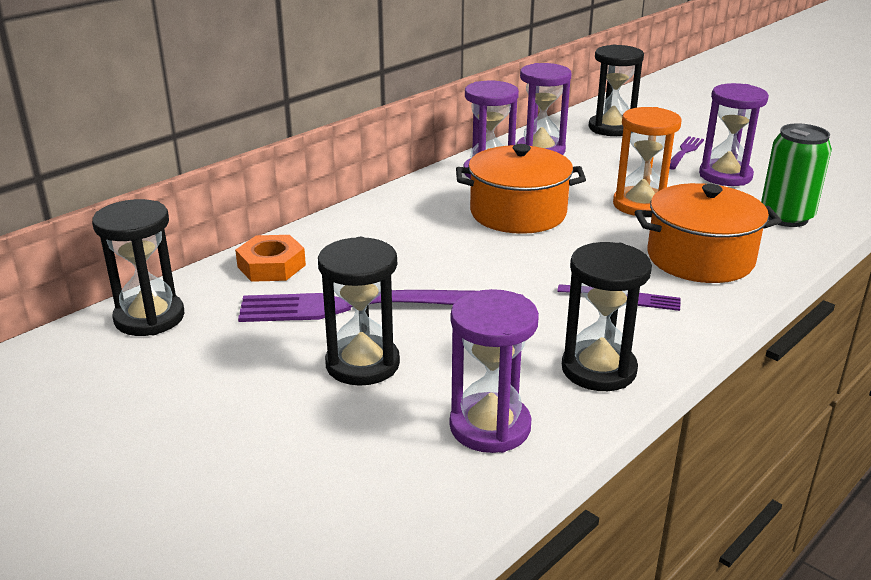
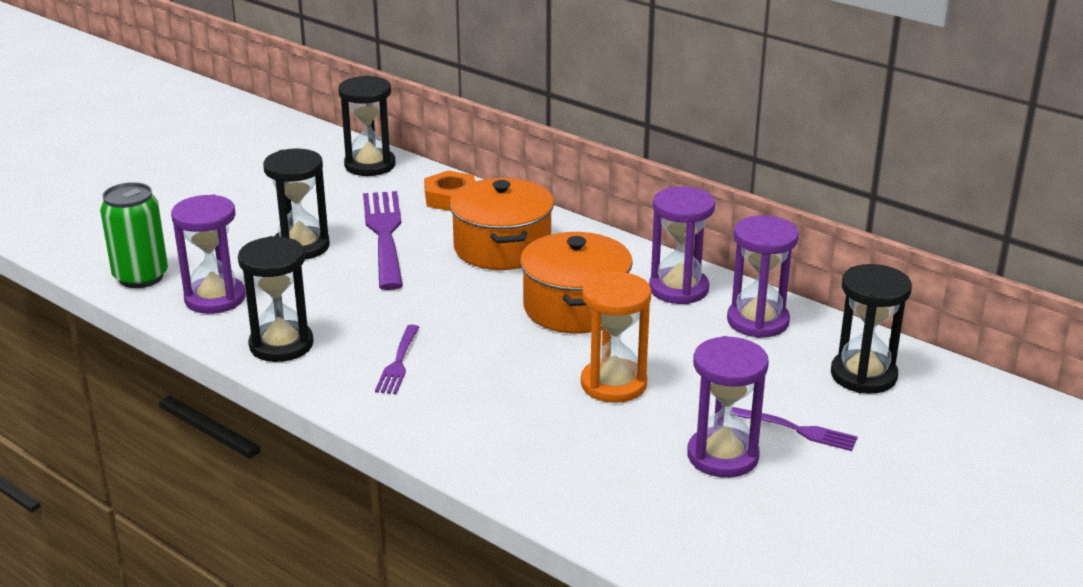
camera: 85 degrees right, 0 degrees up
orange pot [635,183,782,283] -> orange pot moved to [449,178,554,270]
green can [761,123,832,227] -> green can moved to [100,182,168,288]

